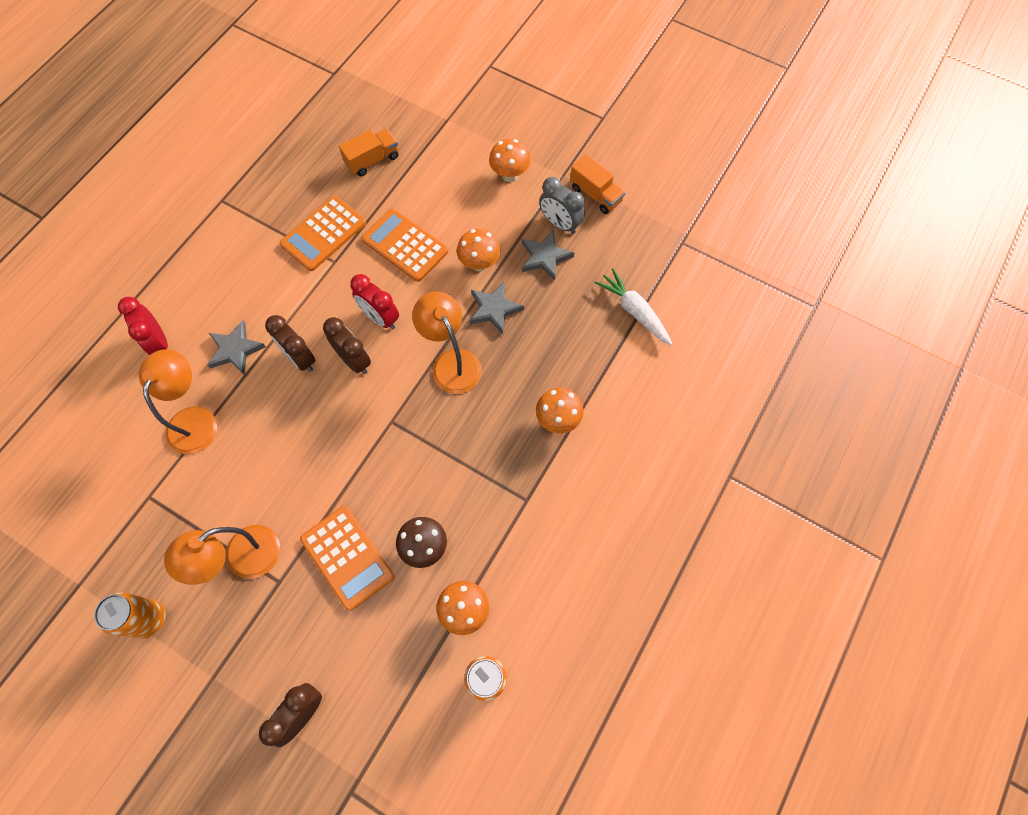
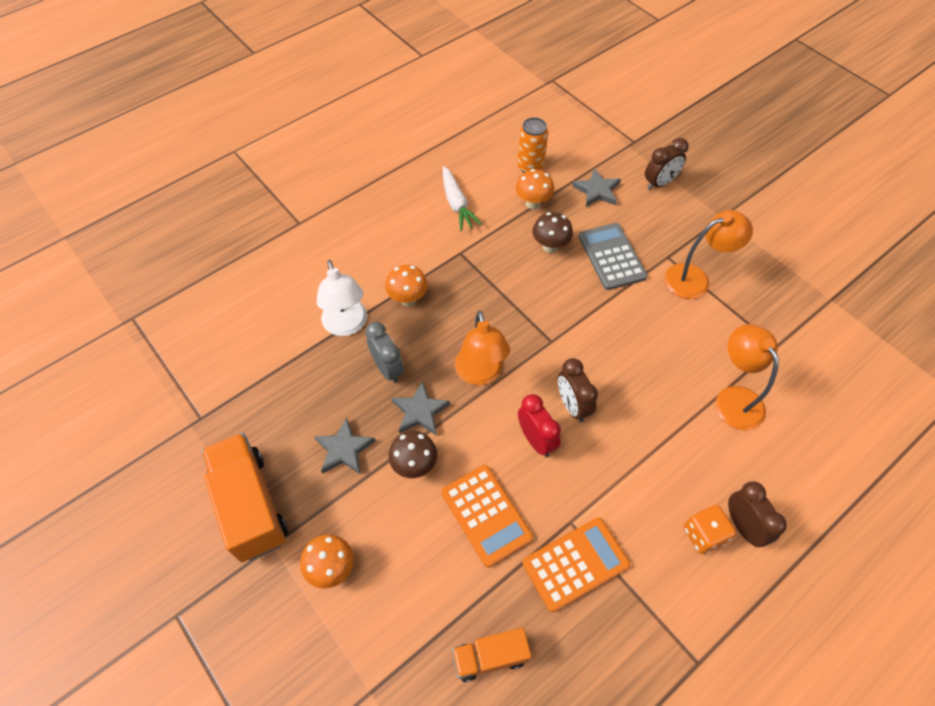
camera: 160 degrees left, 10 degrees down
orange can [94,592,166,639] -> none
red clock [118,297,168,355] -> none
orange lamp [139,350,217,454] -> orange lamp turned 135 degrees clockwise [716,324,779,430]
grey star [207,320,266,374] -> grey star moved to [572,168,621,207]
brown clock [265,315,315,372] -> brown clock moved to [728,481,787,547]
orange calculator [300,506,394,611] -> grey calculator [578,223,648,290]
orange mushroom [457,229,500,271] -> brown mushroom [388,431,437,478]
grey clock [539,177,585,234] -> grey clock moved to [365,322,404,383]
orange truck [570,155,626,214] -> orange truck [201,433,288,563], size x1.78
white carrot [595,268,672,345] -> white carrot moved to [443,166,482,231]
none -> white lamp [317,260,367,336]
none -> orange dice [684,505,736,554]

